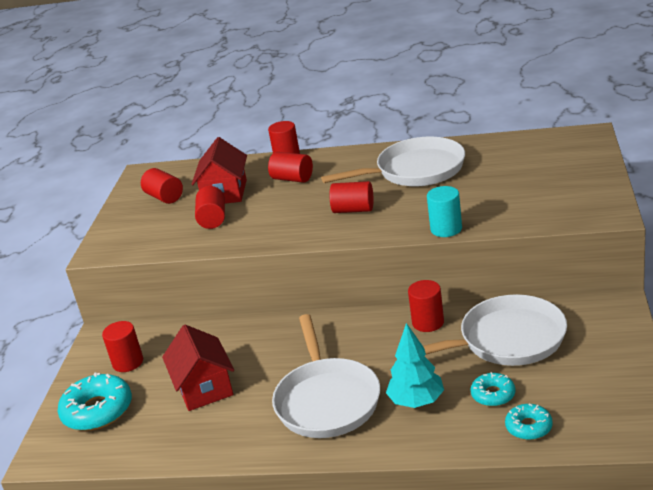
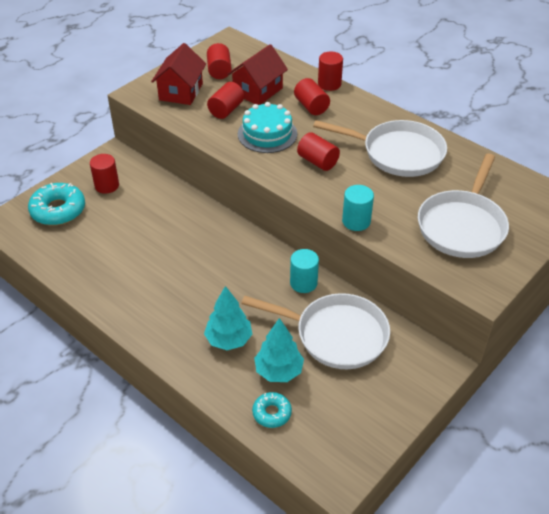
camera: 30 degrees right, 15 degrees up
red house [162,325,234,411] -> red house moved to [151,43,206,105]
white pan [272,314,380,438] -> white pan moved to [418,153,509,258]
red cylinder [408,280,444,332] -> turquoise cylinder [290,249,319,293]
turquoise donut [470,372,515,407] -> turquoise tree [254,318,304,382]
none -> turquoise cake [238,102,297,153]

